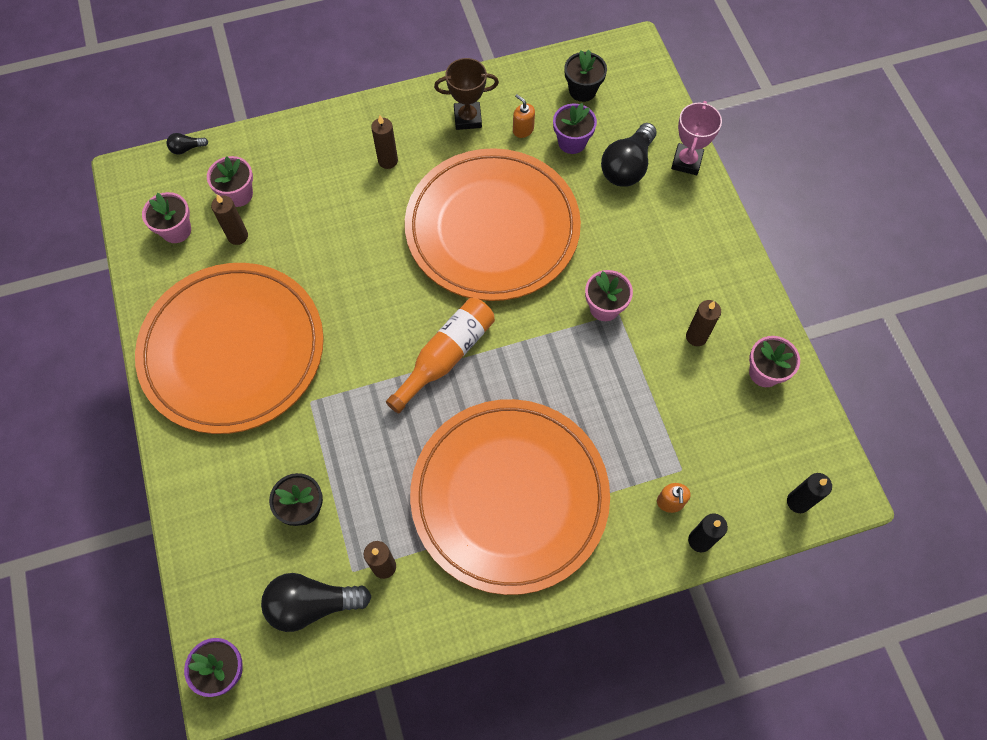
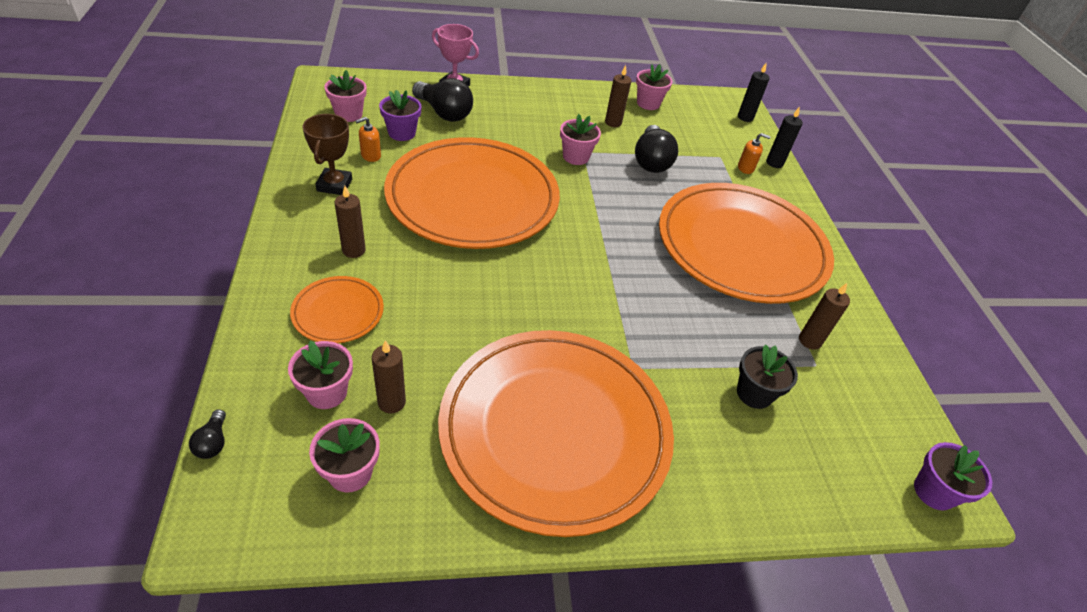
camera: 85 degrees left, 20 degrees down
black light bulb [261,573,372,632] -> black light bulb moved to [635,125,678,173]
orange bottle [386,298,495,414] -> none
black flower pot [564,50,607,102] -> pink flower pot [324,70,367,122]
none -> orange plate [290,276,384,343]

